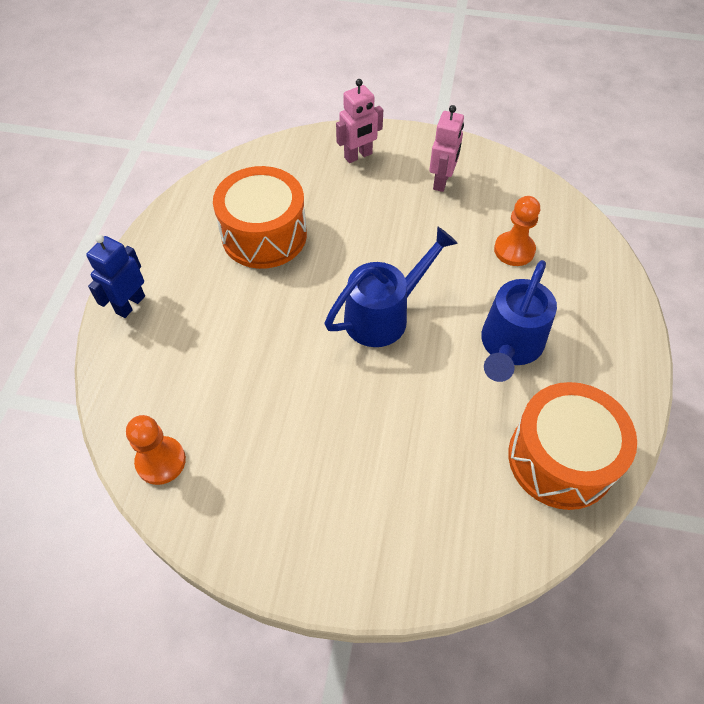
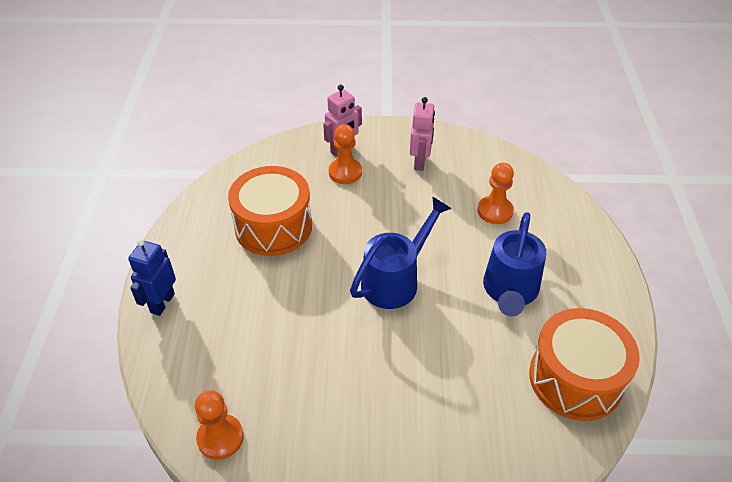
camera: 10 degrees left, 10 degrees down
none -> orange pawn [329,124,362,184]

